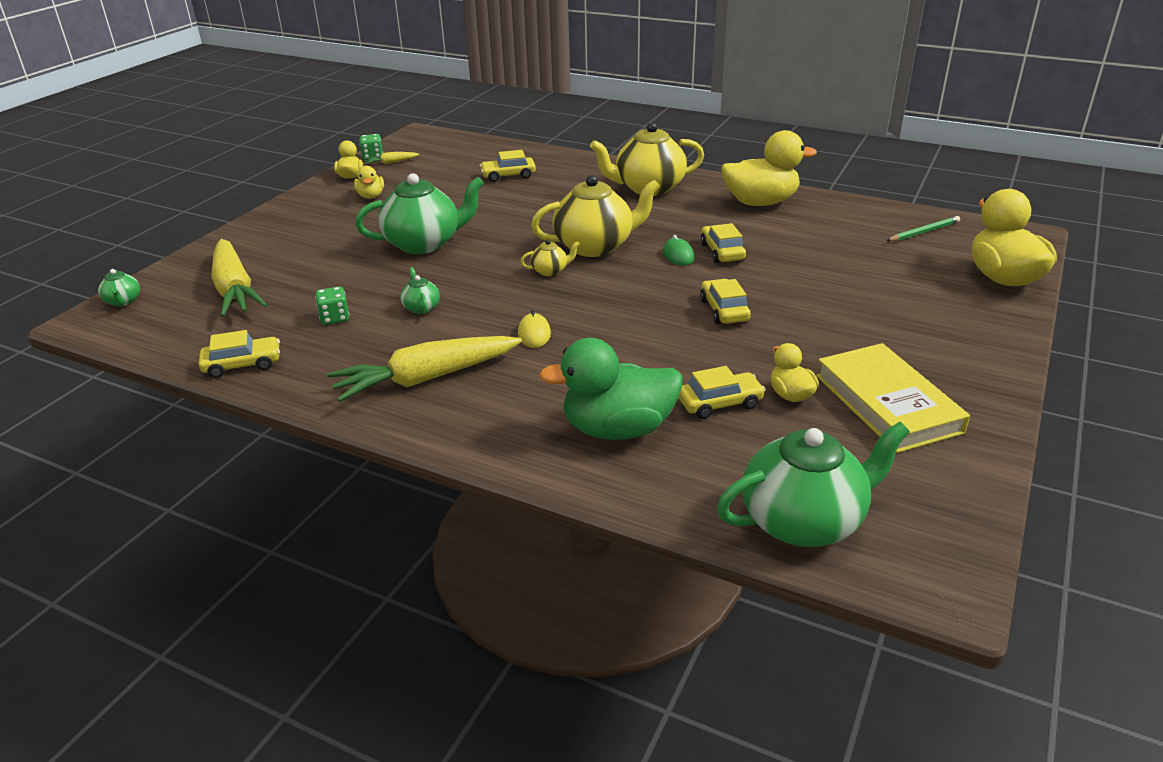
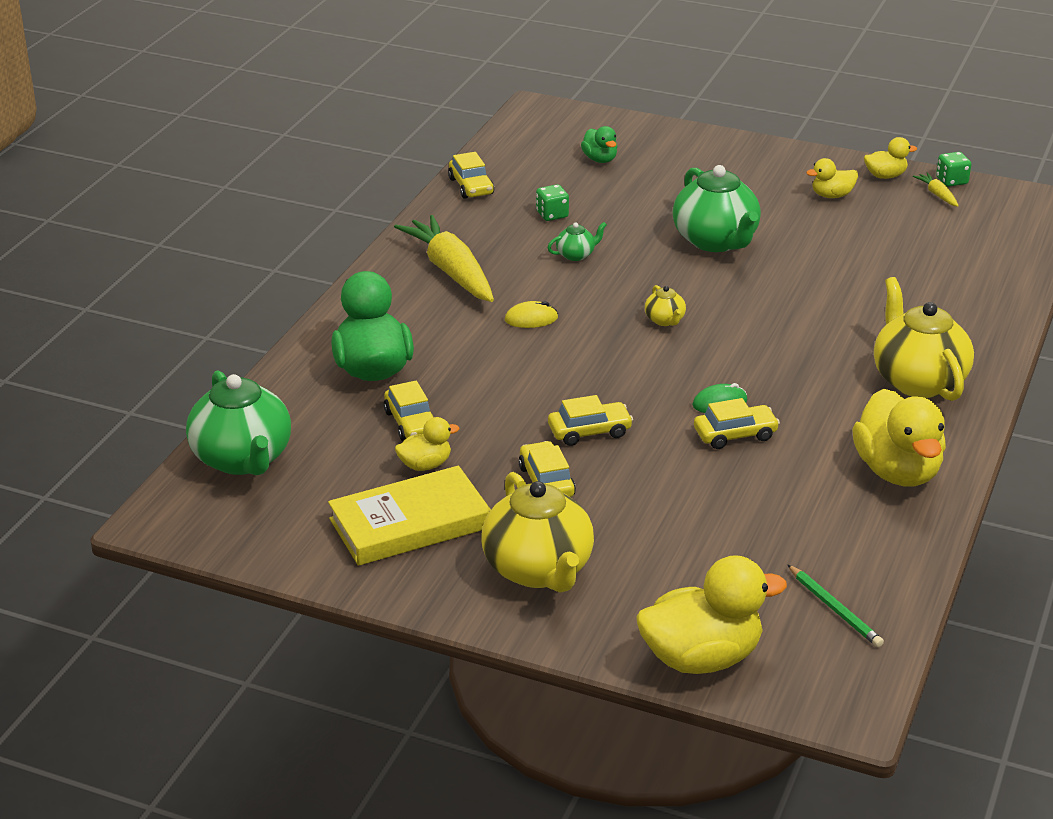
camera: 85 degrees right, 0 degrees up
green teapot [98,269,140,307] -> none
yellow carrot [211,239,268,317] -> green duck [581,126,617,163]
yellow car [480,150,536,182] -> yellow car moved to [518,441,576,497]
yellow teapot [531,175,660,257] -> yellow teapot moved to [481,472,594,593]

